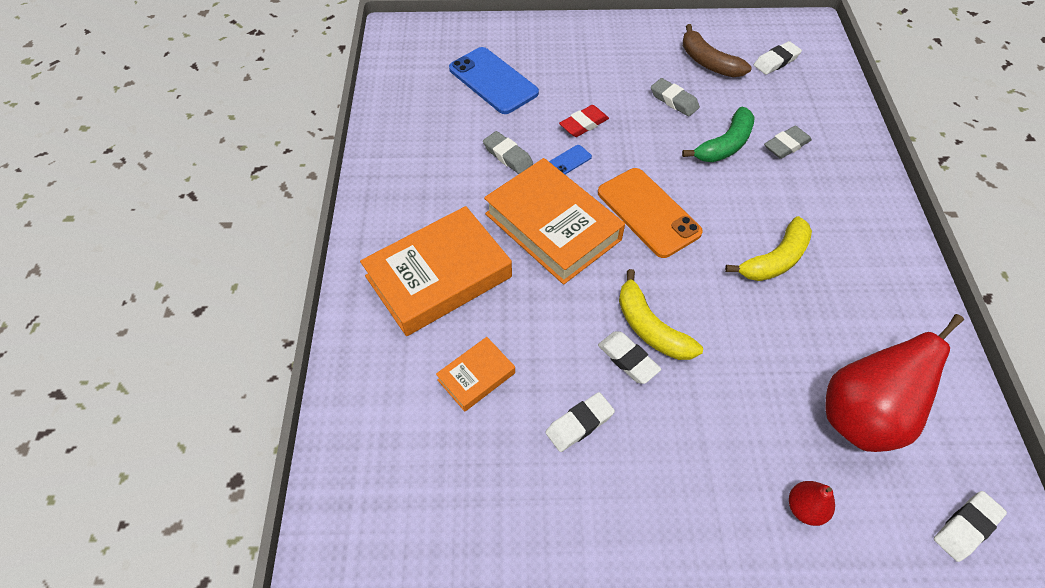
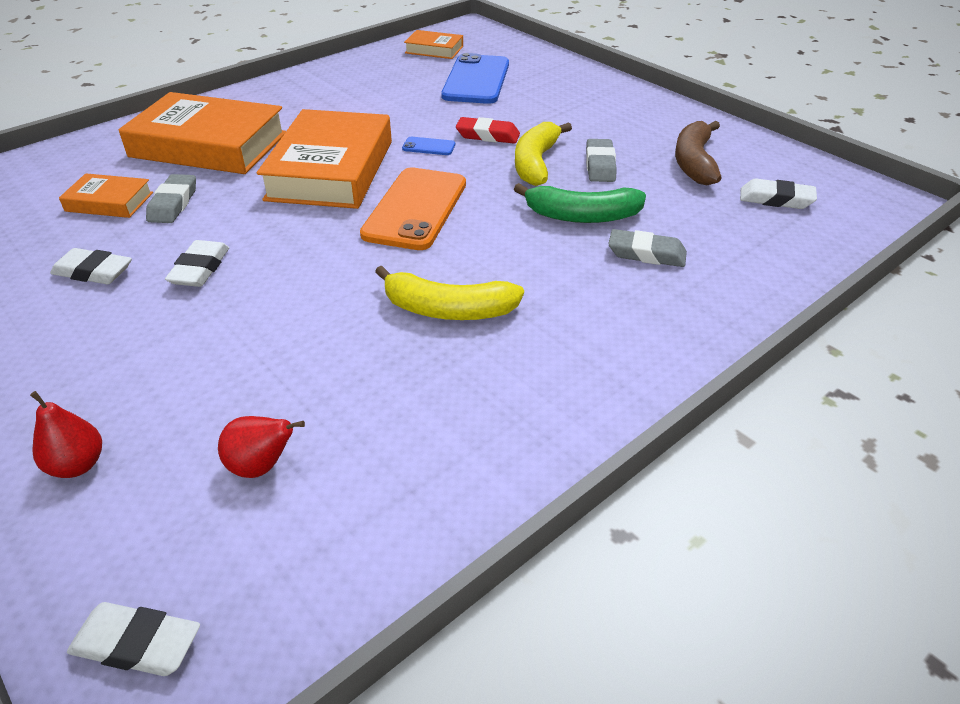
camera: 50 degrees right, 15 degrees down
grey eraser [483,131,533,174] -> grey eraser moved to [146,174,196,223]
yellow banana [619,269,703,360] -> yellow banana moved to [515,122,572,186]
red pear [826,314,964,452] -> red pear [218,416,305,478], size x0.45
none -> orange book [404,30,463,59]

